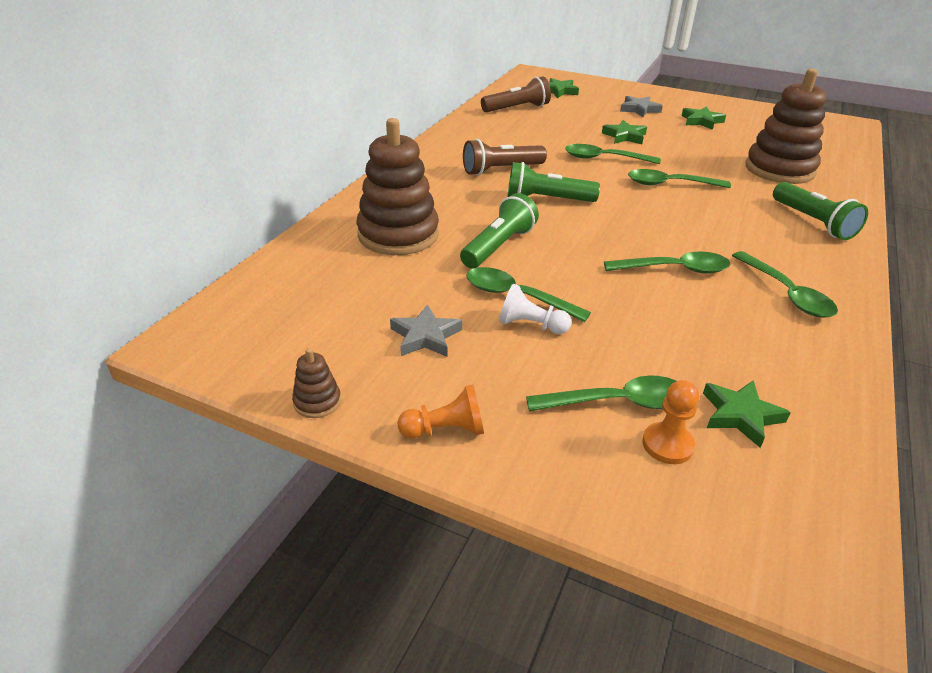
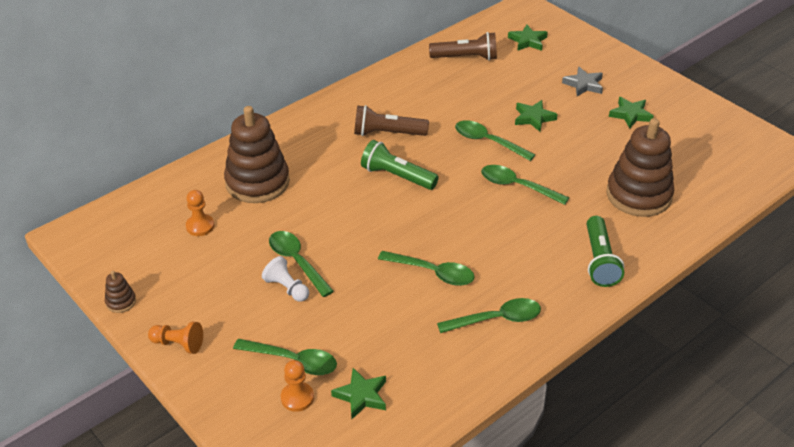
camera: 25 degrees right, 5 degrees up
grey star [390,304,462,357] -> none
green flashlight [460,193,539,268] -> none
green spoon [732,251,838,318] -> green spoon turned 105 degrees counterclockwise [437,298,541,333]
none -> orange pawn [186,190,214,236]

